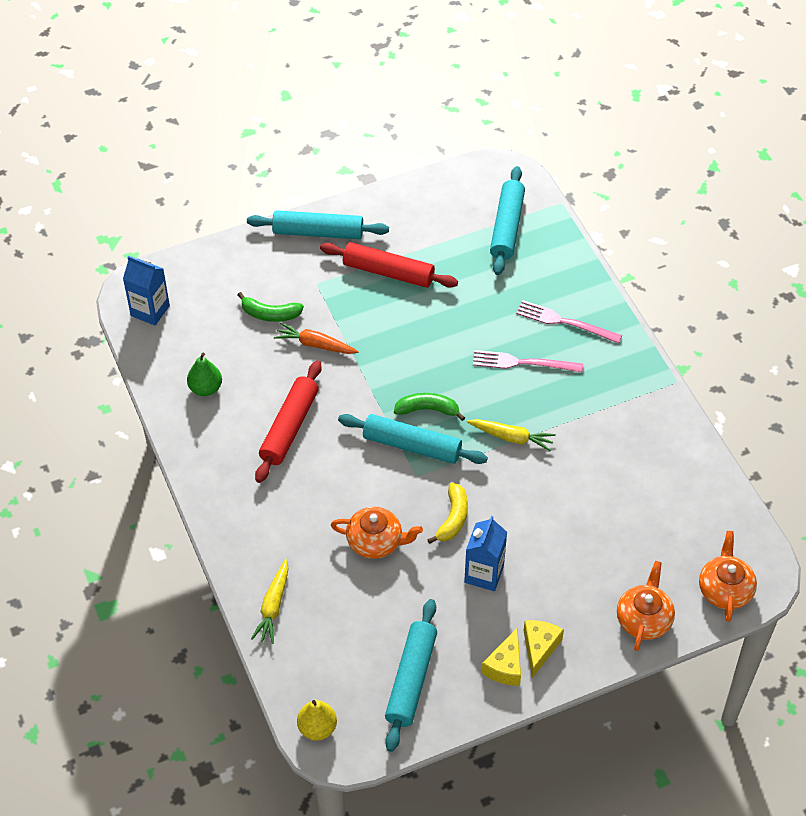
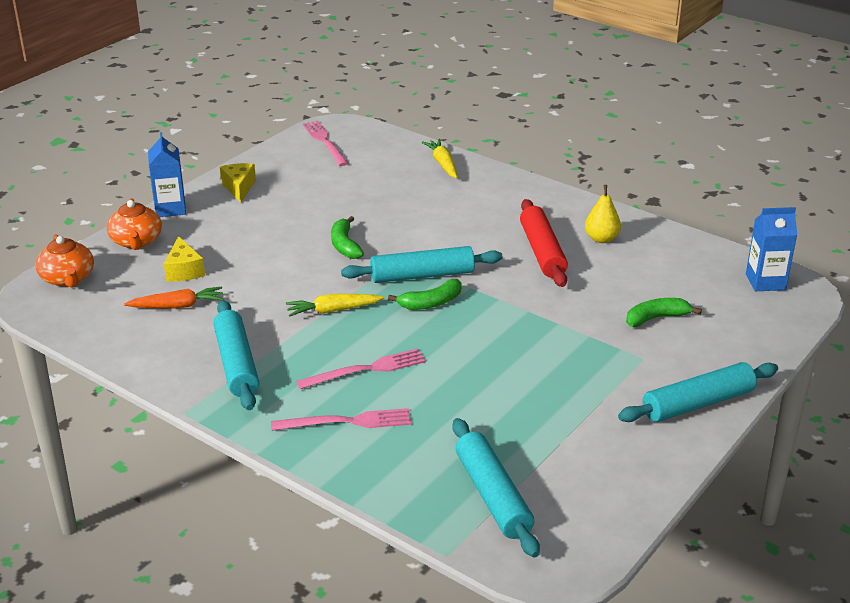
camera: 150 degrees right, 20 degrees down
green pear [187,352,222,396] -> none
orange carrot [274,323,359,354] -> orange carrot moved to [124,286,224,309]
yellow pear [297,700,337,741] -> yellow pear moved to [585,185,621,243]
red rolling pin [320,242,458,288] -> none
orange teapot [331,507,423,559] -> none
turquoise rolling pin [385,599,437,752] -> turquoise rolling pin moved to [213,300,259,410]
yellow banana [427,483,468,544] -> green banana [331,216,364,259]
blue carton [464,516,507,591] -> blue carton moved to [148,132,186,217]
yellow cheese [524,620,564,678] -> yellow cheese moved to [164,236,205,281]
none -> pink fork [303,121,349,166]

